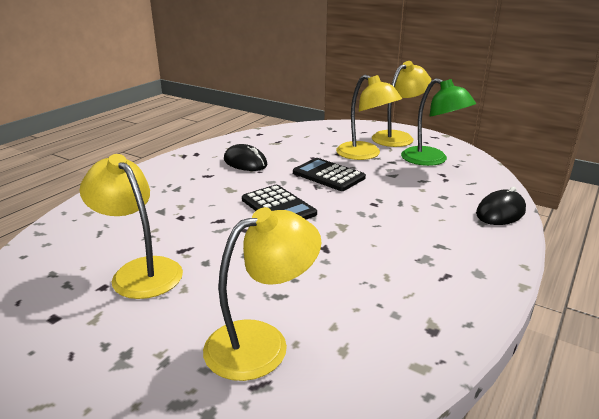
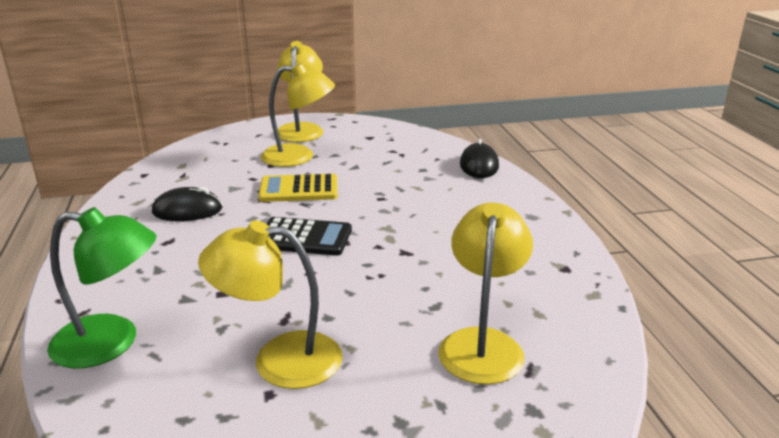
camera: 45 degrees left, 0 degrees up
black calculator [293,158,366,191] -> yellow calculator [258,174,338,202]
green lamp [401,78,476,166] -> green lamp moved to [47,207,156,368]

